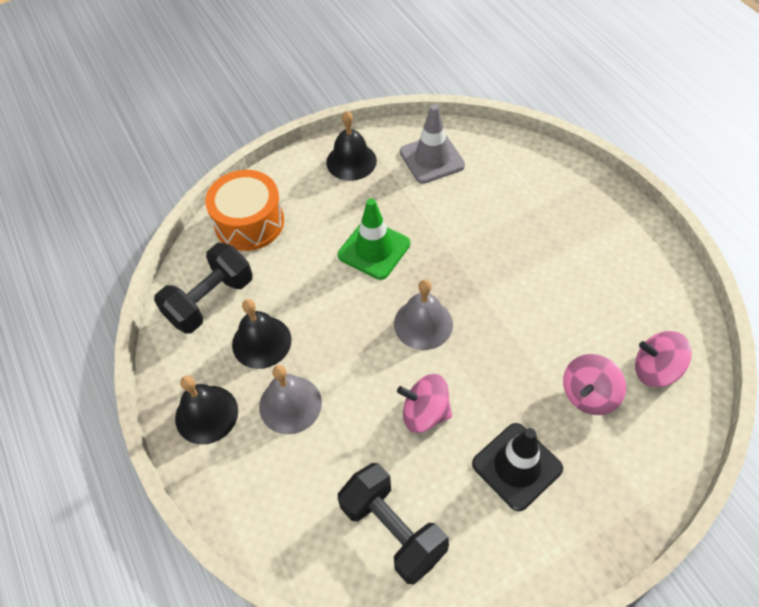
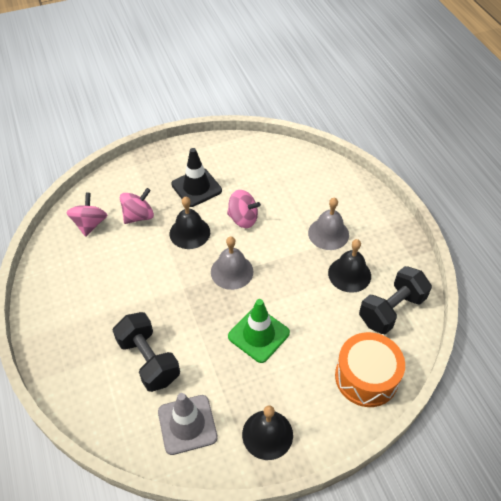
camera: 175 degrees left, 5 degrees down
black bell [175,376,238,444] -> black bell moved to [170,196,210,249]
black dumbbell [338,463,449,584] -> black dumbbell moved to [113,312,180,392]
pink spinning top [635,331,692,388] -> pink spinning top turned 105 degrees counterclockwise [66,193,107,237]

